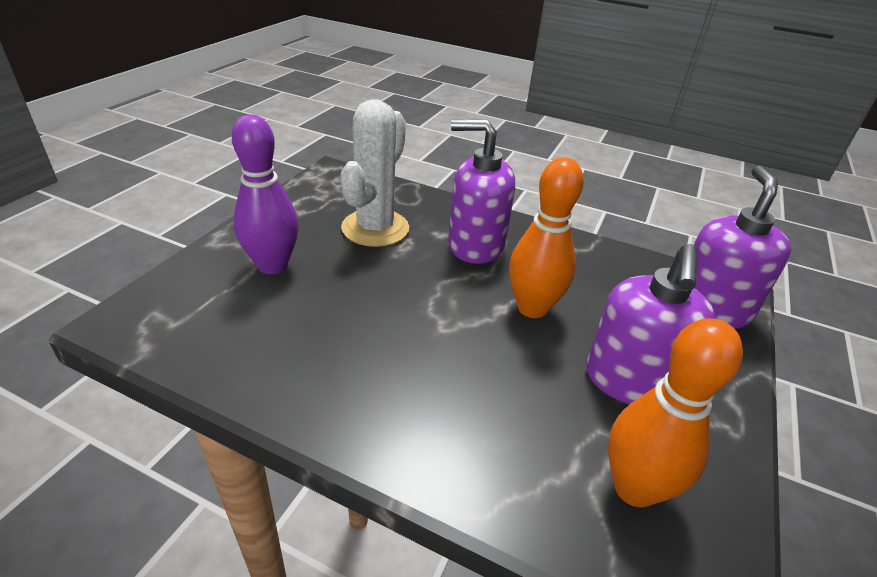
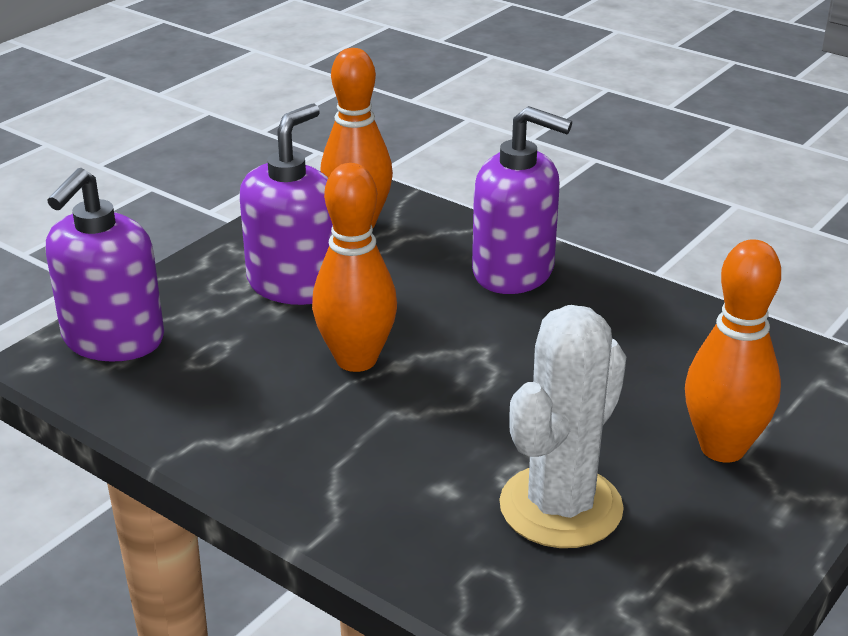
camera: 165 degrees left, 5 degrees down
purple bowling pin [232,115,299,274] -> orange bowling pin [685,239,781,463]
purple soap dispenser [448,119,515,264] -> purple soap dispenser moved to [472,106,572,294]

